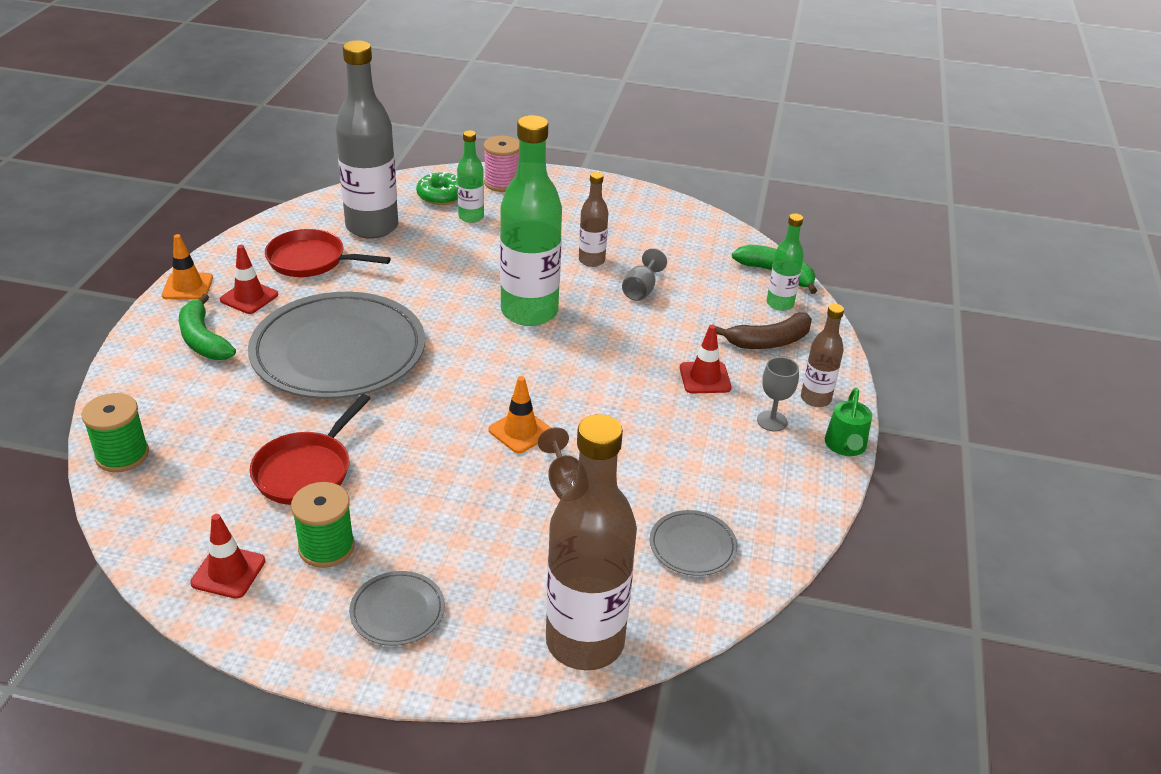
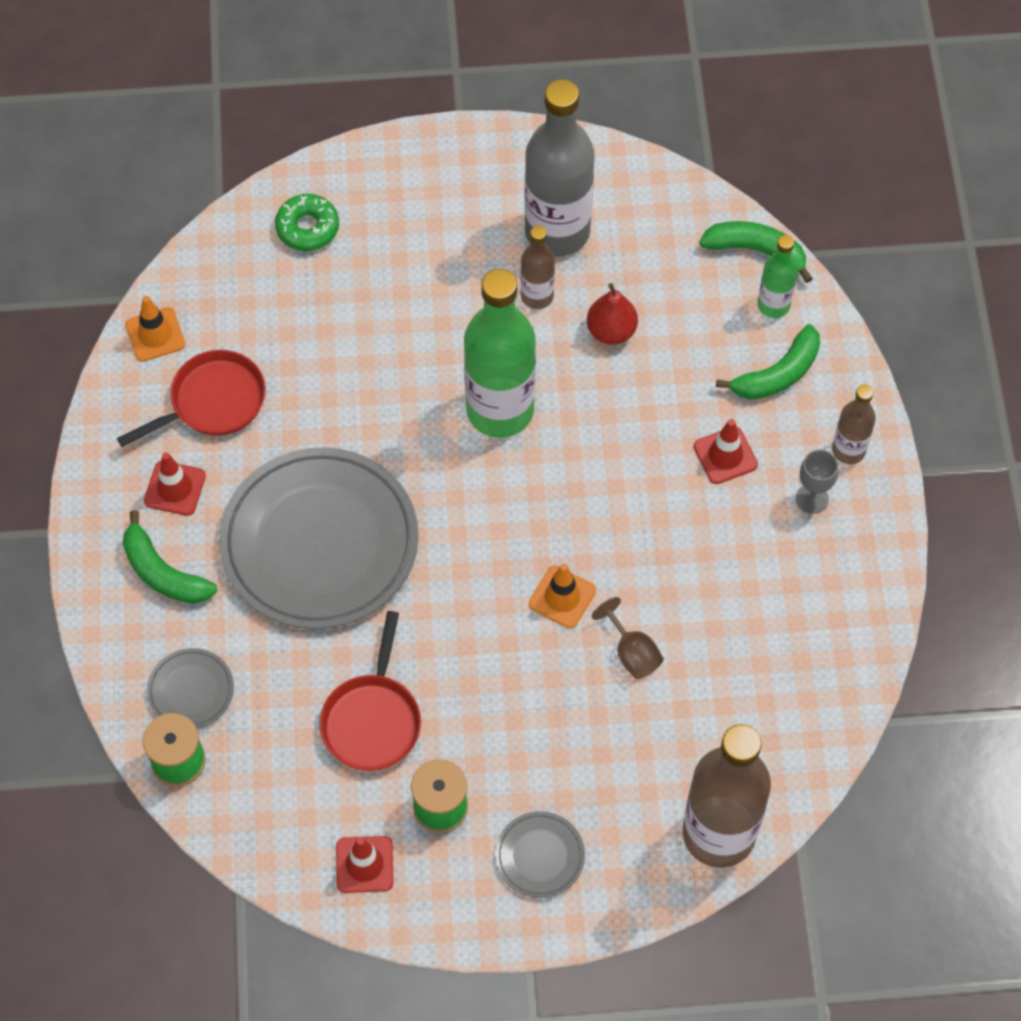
camera: 15 degrees left, 25 degrees up
orange traffic cone [162,234,213,300] -> orange traffic cone moved to [125,296,185,361]
red pan [265,229,391,277] -> red pan turned 150 degrees clockwise [117,350,266,447]
grey bottle [335,40,398,239] -> grey bottle moved to [524,79,594,257]
green bottle [457,130,484,223] -> none
pink spool [484,136,519,192] -> none
grey goblet [622,248,667,301] -> red pear [587,283,638,345]
grey plate [650,510,737,576] -> grey plate moved to [147,648,234,729]
brown banana [716,312,812,349] -> green banana [716,324,820,400]
green watering can [825,388,872,456] -> none

